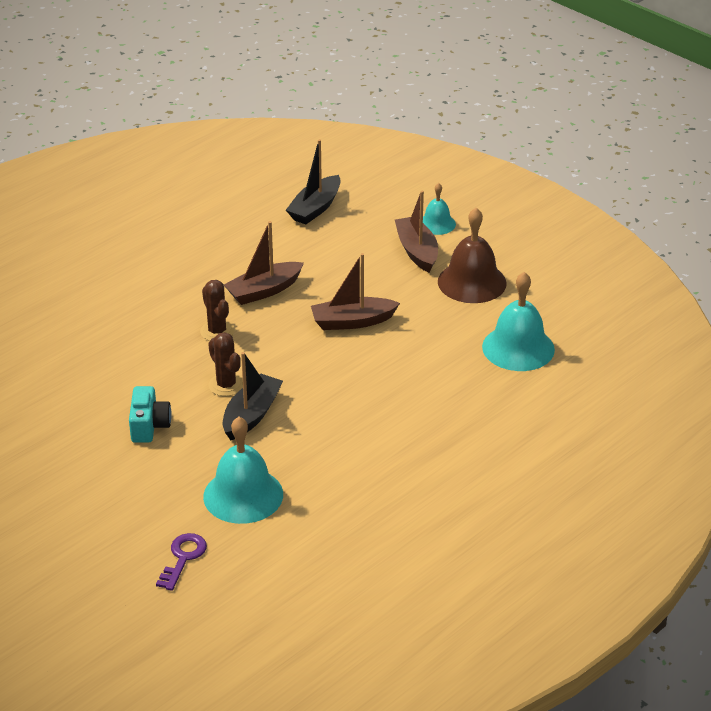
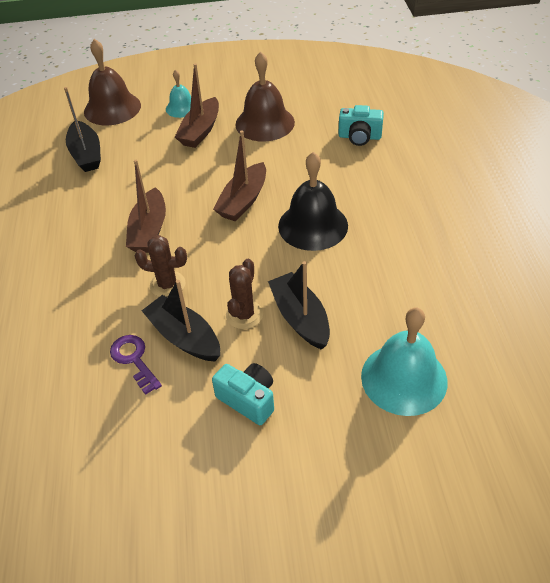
camera: 50 degrees left, 10 degrees up
purple key [156,533,207,591] -> purple key moved to [110,335,162,395]
brown cactus [208,332,243,396] -> brown cactus turned 75 degrees counterclockwise [226,259,263,329]
brown boat [395,191,438,273] -> brown boat turned 90 degrees counterclockwise [175,63,219,148]
turquoise bell [482,272,555,371] -> turquoise camera [338,105,384,146]
none -> brown bell [84,39,141,126]
none -> black boat [142,280,220,361]
none -> black bell [278,152,348,251]

